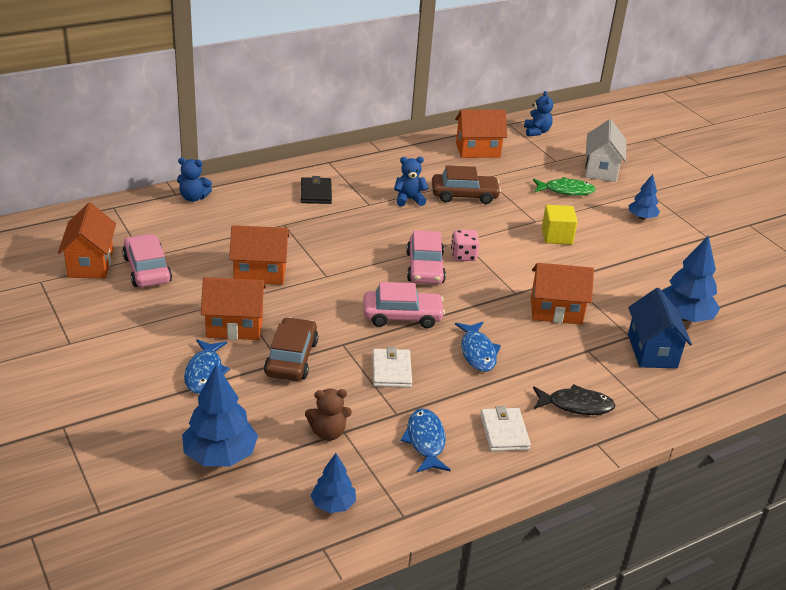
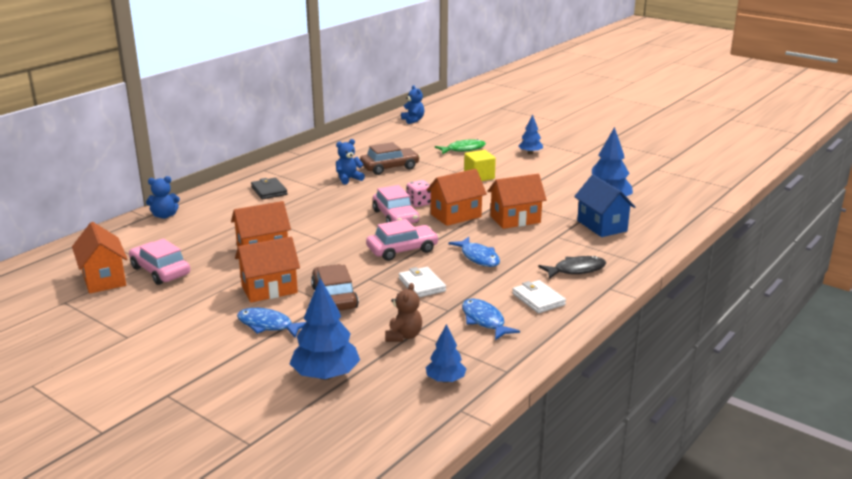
camera: 20 degrees left, 10 degrees down
blue fish [184,339,230,394] -> blue fish turned 135 degrees clockwise [237,308,306,338]
brown teddy bear [305,389,352,441] -> brown teddy bear turned 45 degrees counterclockwise [385,283,422,342]
orange house [455,110,507,158] -> orange house moved to [427,169,487,226]
white house [585,119,626,182] -> none

